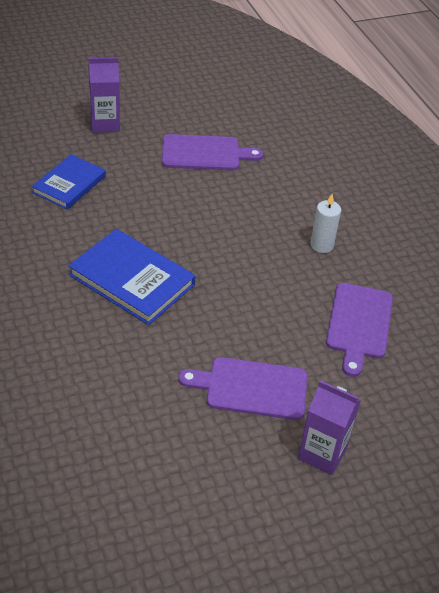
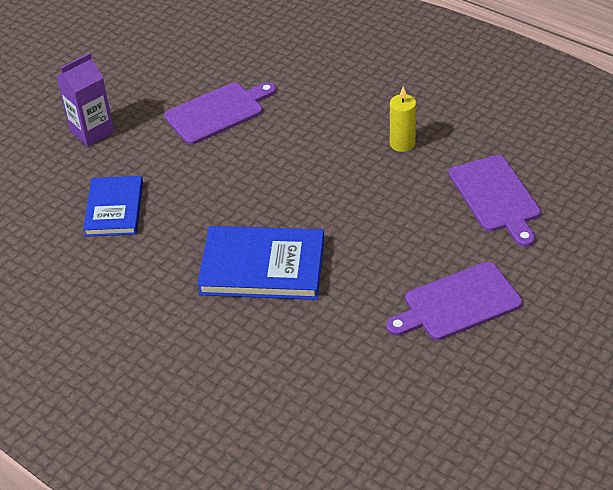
camera: 25 degrees left, 0 degrees up
purple carton [298,380,361,475] -> none
white candle [310,194,341,253] -> yellow candle [390,86,416,152]

